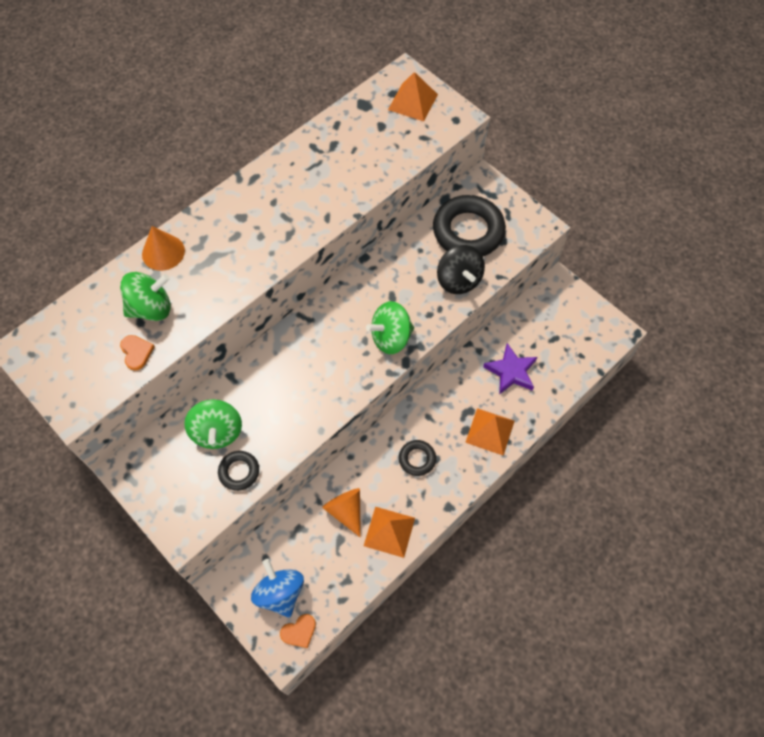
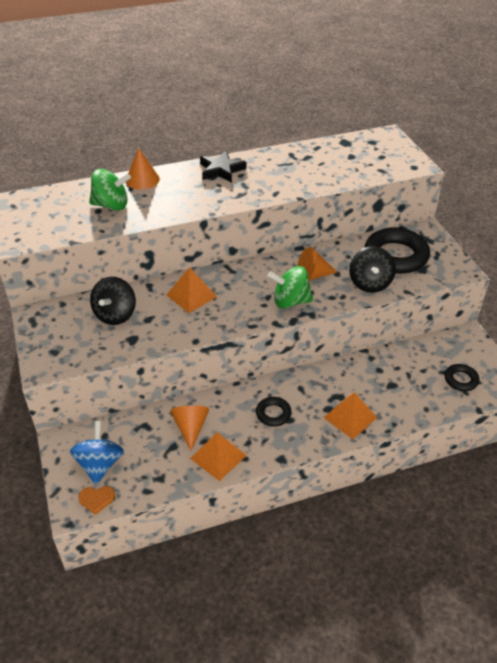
camera: 25 degrees right, 20 degrees down
orange heart [120,335,155,370] -> none
green spinning top [184,399,242,449] -> black spinning top [90,277,136,325]
black ring [218,451,259,491] -> black ring moved to [445,364,479,391]
orange pyramid [388,72,438,121] -> orange pyramid moved to [167,267,217,313]
purple star [483,343,537,395] -> none
none -> black star [200,151,246,183]
none -> orange cone [297,247,337,280]

